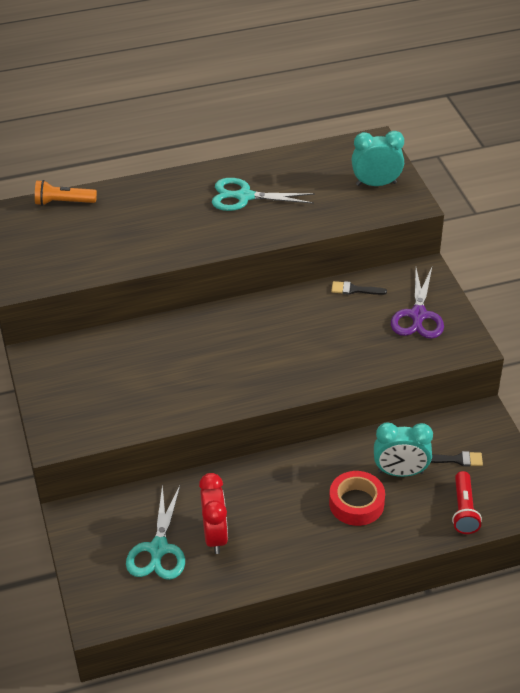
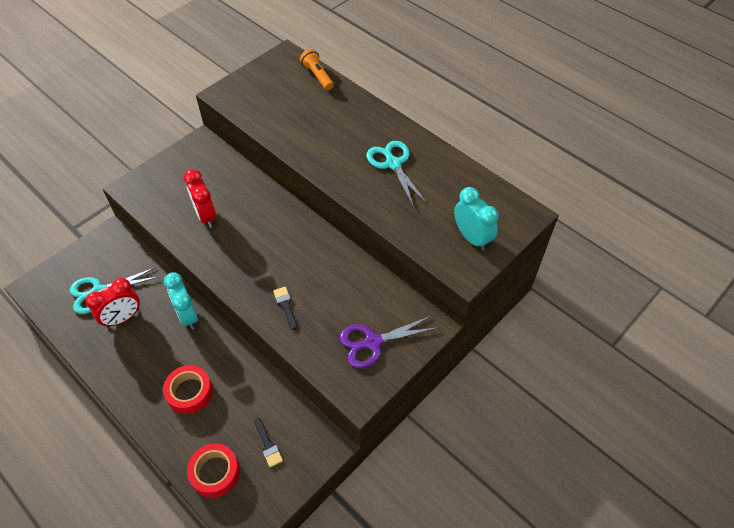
camera: 60 degrees right, 10 degrees up
black brush [331,281,387,295] -> black brush moved to [273,287,297,330]
turquoise clock [374,423,433,477] -> turquoise clock moved to [164,272,198,329]
red flashlight [452,471,482,534] -> red tape [187,443,240,498]
none -> red clock [184,169,216,228]

